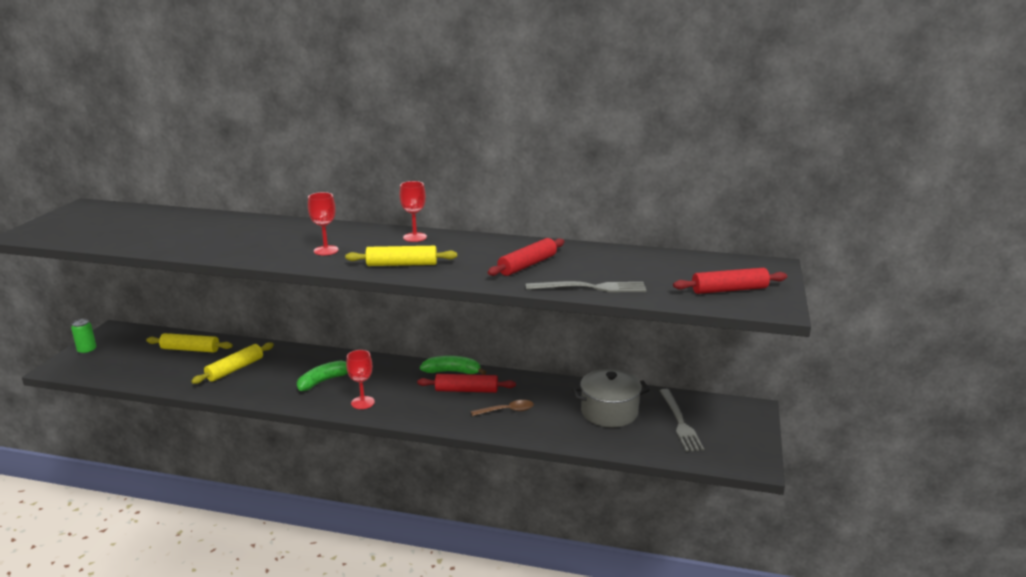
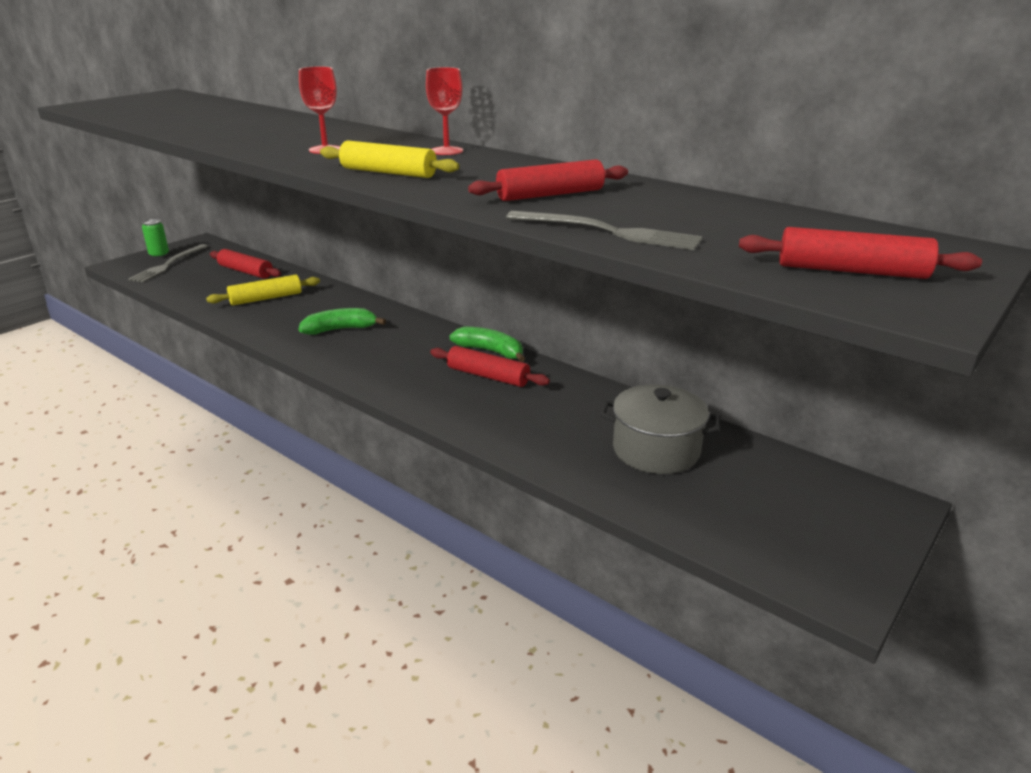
camera: 25 degrees right, 5 degrees up
yellow rolling pin [146,333,233,353] -> red rolling pin [210,249,281,279]
red goblet [346,350,375,409] -> none
brown spoon [471,400,534,416] -> none
grey fork [659,389,704,452] -> grey fork moved to [128,244,208,283]

